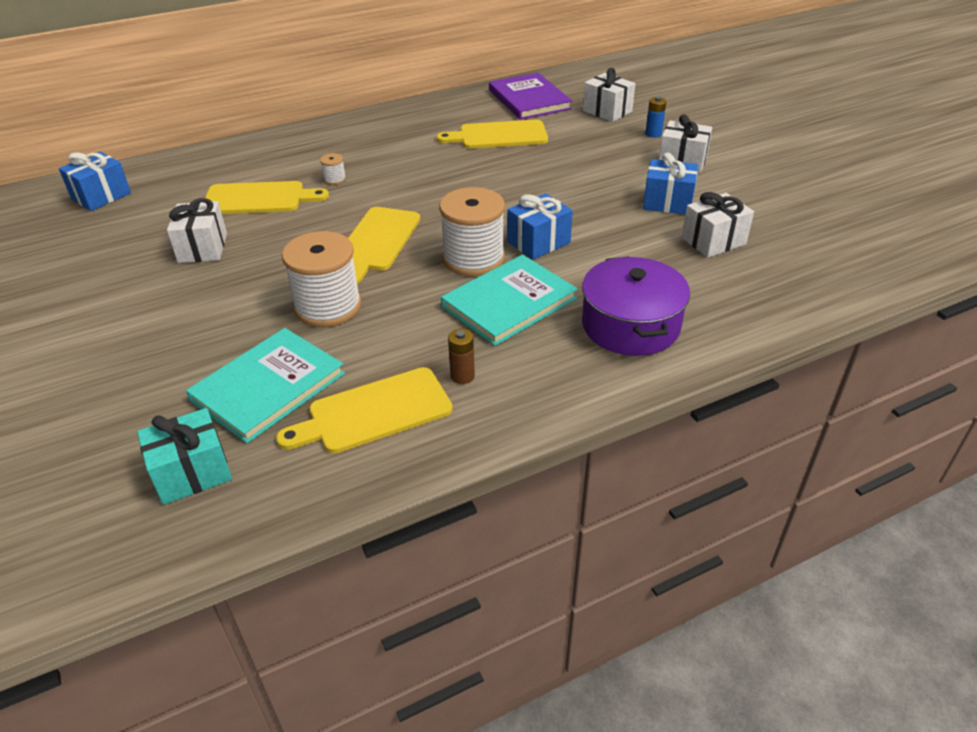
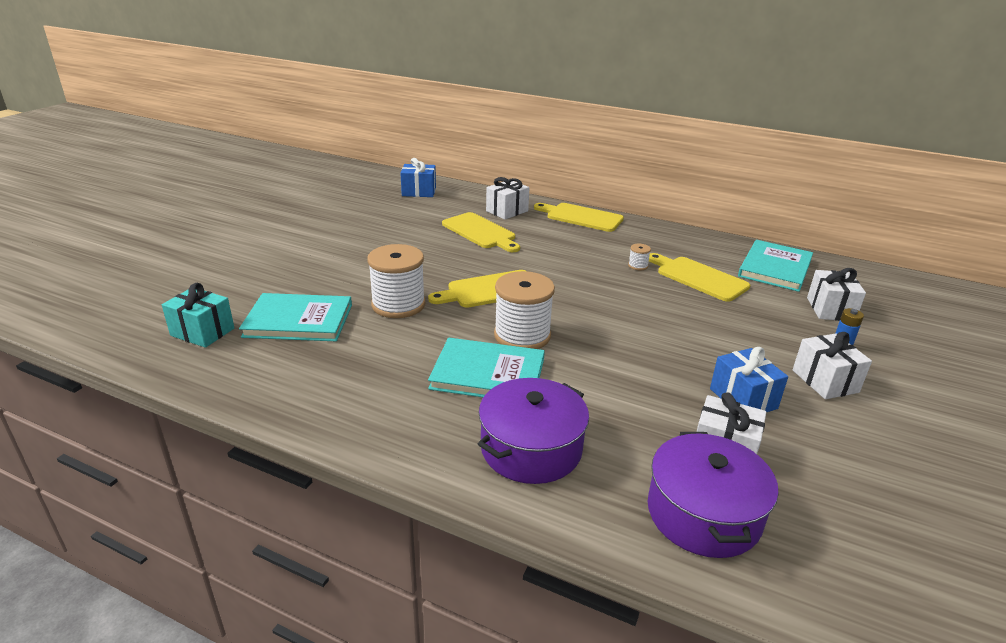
camera: 50 degrees right, 10 degrees down
white gift [167,198,227,263] -> white gift moved to [486,177,529,219]
yellow cutting board [276,367,453,453] -> yellow cutting board moved to [534,203,624,232]
white spool [320,153,346,185] -> white spool moved to [628,244,651,270]
brown battery [448,329,475,384] -> none
purple book [489,73,572,120] -> turquoise book [738,240,813,292]
blue gift [507,193,573,260] -> none
none -> purple pot [648,432,779,558]

